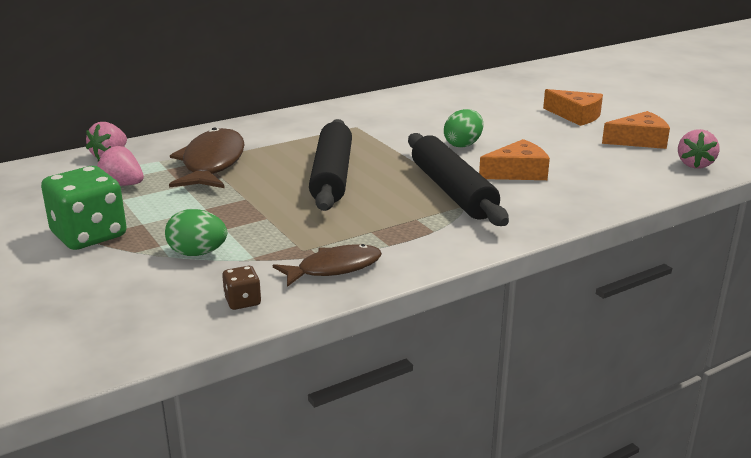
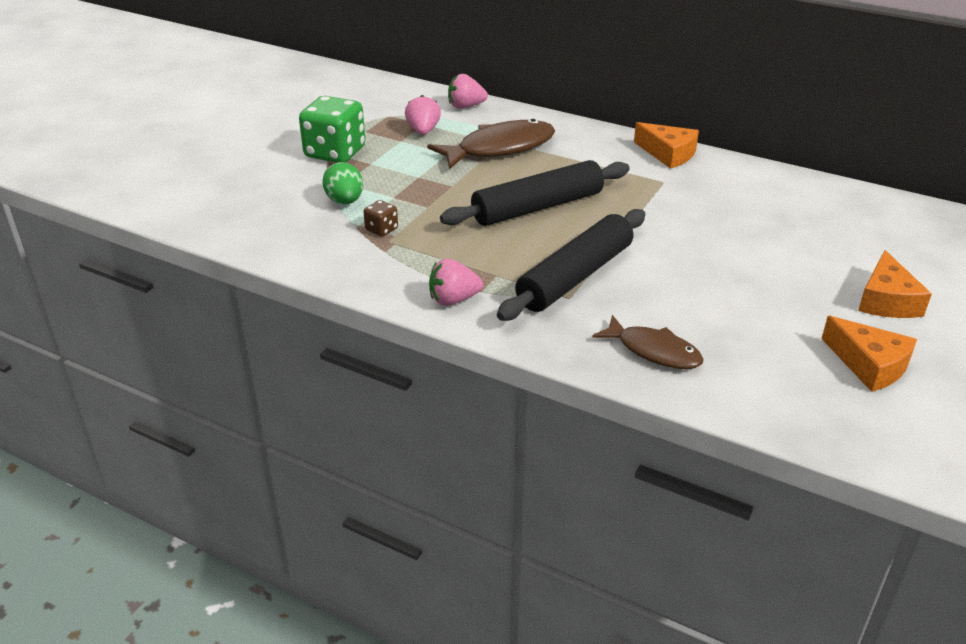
camera: 60 degrees right, 10 degrees up
brown dice [222,266,261,310] -> brown dice moved to [363,200,398,236]
brown fish [273,244,382,287] -> brown fish moved to [592,315,704,369]
green egg [444,109,483,148] -> none
orange cheese [479,139,550,180] -> orange cheese moved to [634,122,699,169]
pink strawberry [678,129,719,169] -> pink strawberry moved to [429,258,483,306]

